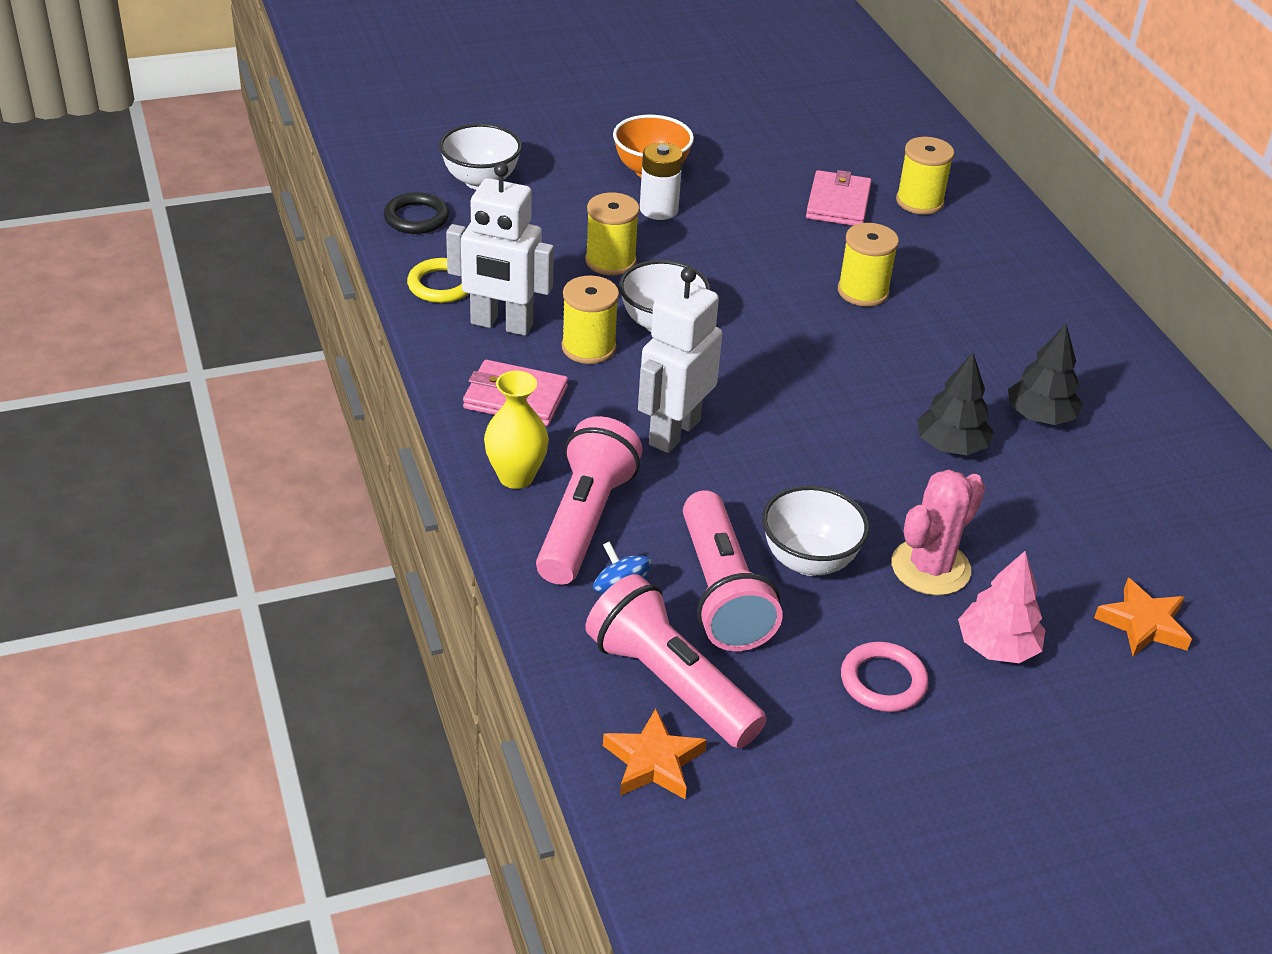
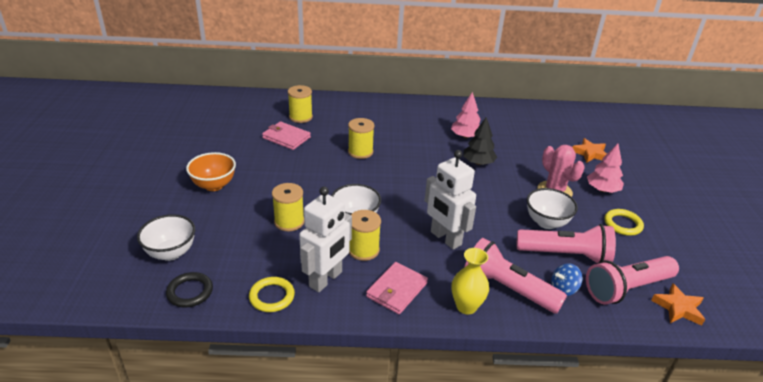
camera: 70 degrees left, 5 degrees down
white battery [640,142,683,220] -> none
pink ring [841,642,928,712] -> yellow ring [604,209,644,236]
black tree [1008,324,1083,425] -> pink tree [451,92,480,138]

